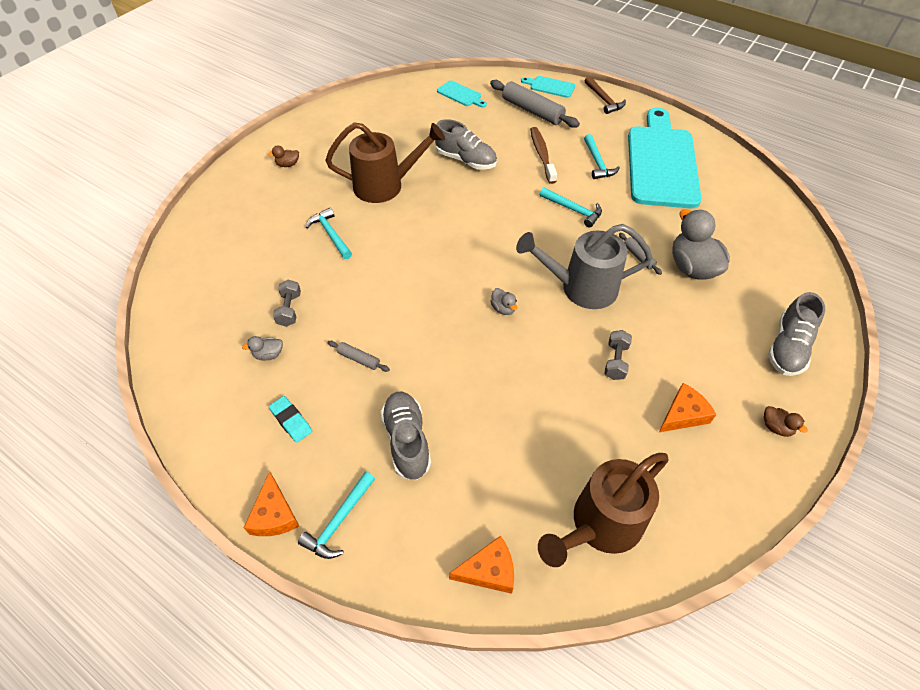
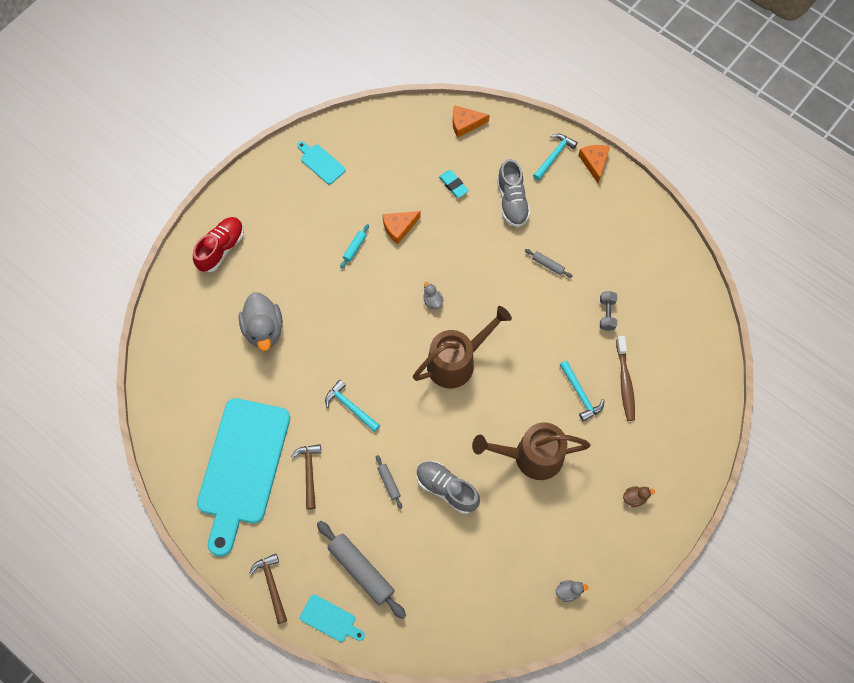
camera: 175 degrees left, 15 degrees up
grey duck [242,336,283,360] -> grey duck moved to [556,580,589,602]
turquoise eraser [269,396,312,443] -> turquoise eraser moved to [439,170,469,198]
turquoise cutting board [437,80,487,108] -> turquoise cutting board moved to [297,141,346,184]
grey watering can [516,224,653,309] -> none
brown toothbrush [530,127,557,184] -> brown toothbrush moved to [616,336,635,421]
brown watering can [538,453,669,567] -> brown watering can moved to [413,306,512,389]
turquoise hammer [584,134,620,179] -> brown hammer [291,444,321,510]
grey dumbbell [604,330,632,380] -> turquoise rolling pin [340,224,369,268]
grey rolling pin [619,233,662,275] -> grey rolling pin moved to [376,455,402,509]
orange cheese [659,383,717,432] -> orange cheese moved to [382,211,421,244]
brown duck [764,406,808,437] -> none
grey shoe [768,292,825,376] -> red shoe [193,217,244,272]

